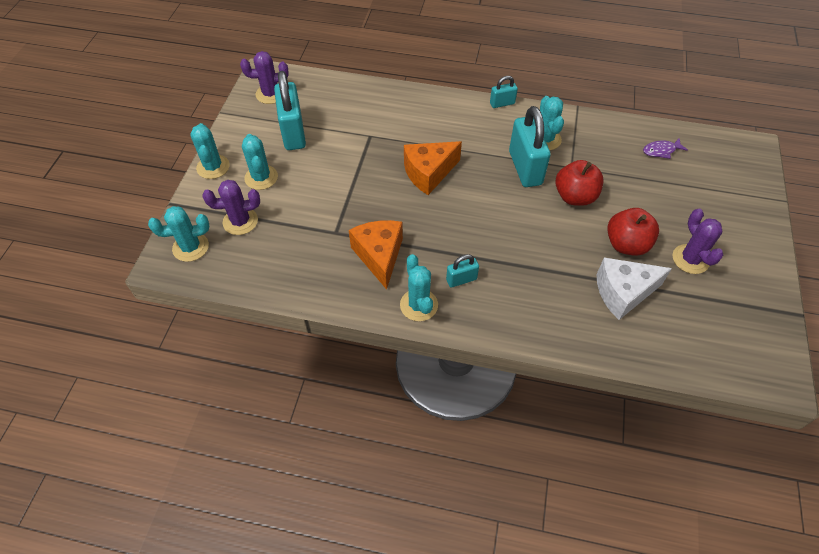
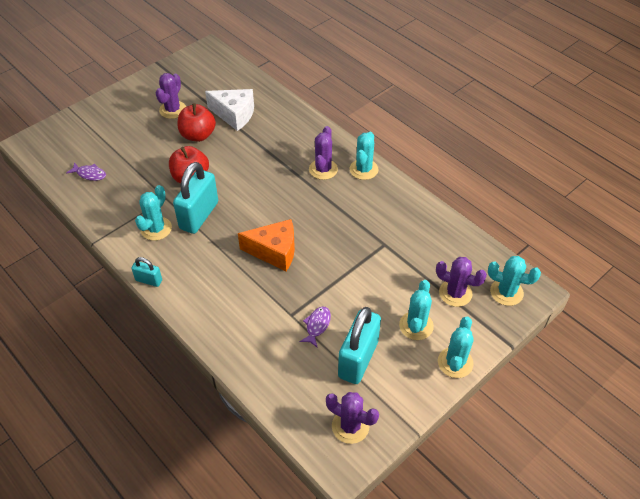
camera: 145 degrees left, 5 degrees down
orange cheese [349,220,403,290] -> none
turquoise padlock [446,254,479,288] -> purple cactus [309,126,338,180]
none -> purple fish [300,307,331,348]

